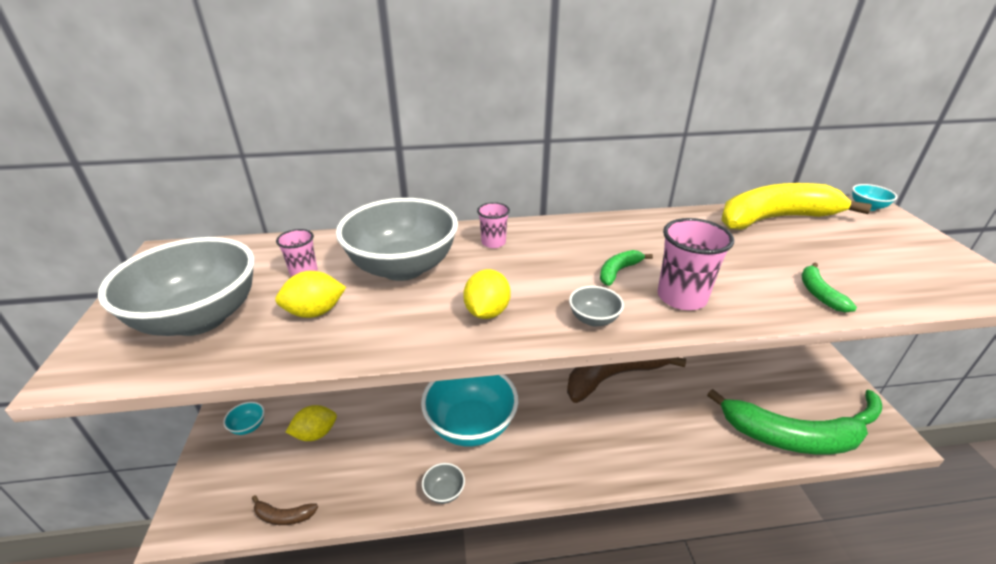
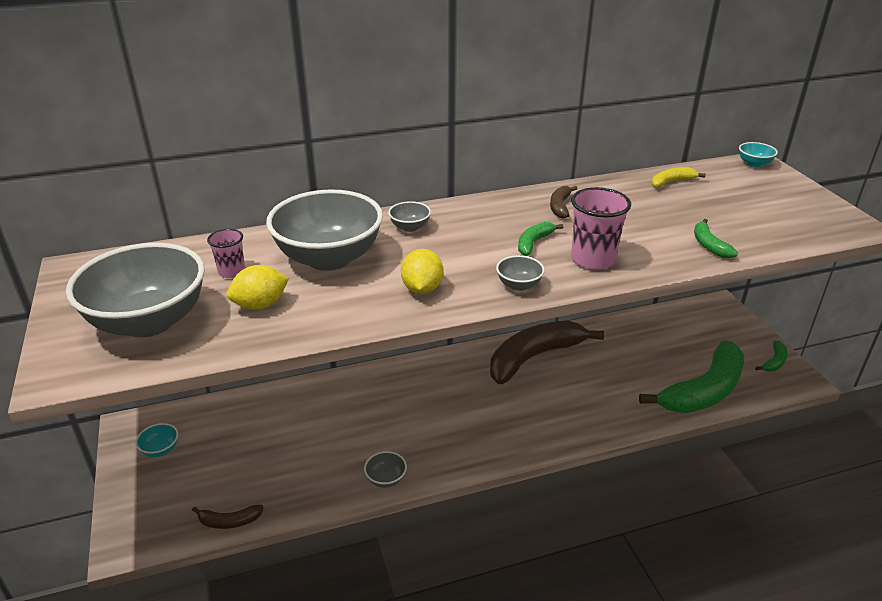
camera: 10 degrees left, 0 degrees up
yellow lemon [286,405,337,441] -> none
turquoise bowl [421,375,518,446] -> none
pink cup [477,202,510,248] -> grey bowl [388,201,431,232]
green banana [707,389,868,455] -> green banana turned 45 degrees counterclockwise [639,340,744,413]
yellow banana [721,183,872,230] -> yellow banana [652,167,706,188], size x0.41
none -> brown banana [550,186,578,218]

